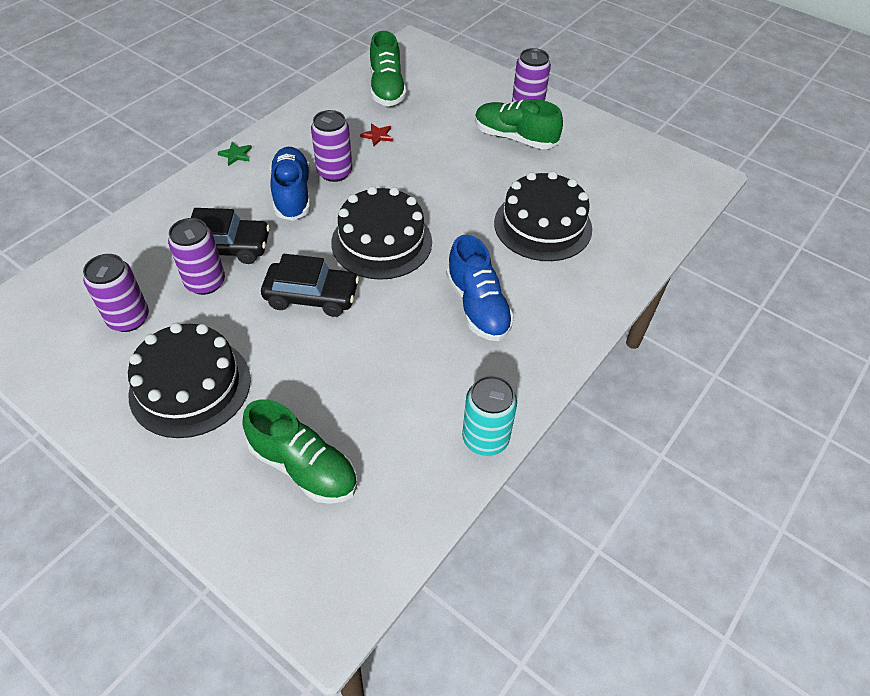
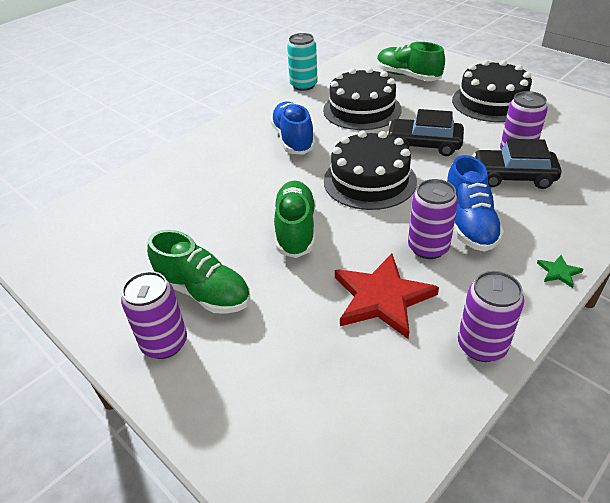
camera: 170 degrees left, 10 degrees down
purple can [83,254,149,332] -> purple can moved to [458,271,524,362]
red star [360,123,393,146] -> red star [335,254,439,339], size x2.41
green shoe [370,31,406,106] -> green shoe moved to [274,181,316,258]
black cake [494,171,592,261] -> black cake moved to [323,67,402,130]

